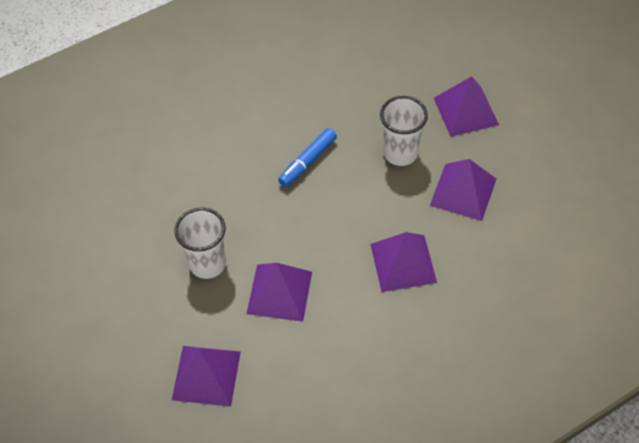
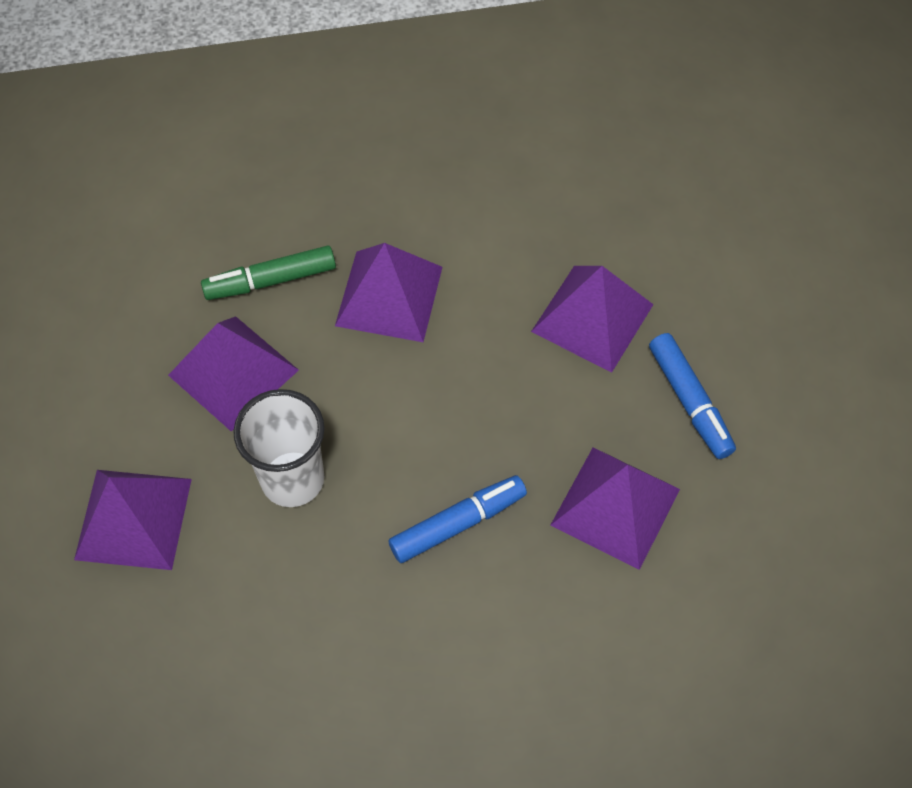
camera: 160 degrees left, 5 degrees up
purple pyramid [172,346,241,407] -> purple pyramid moved to [550,447,680,570]
white cup [174,207,226,279] -> blue marker [649,333,736,459]
none -> green marker [201,245,336,300]

